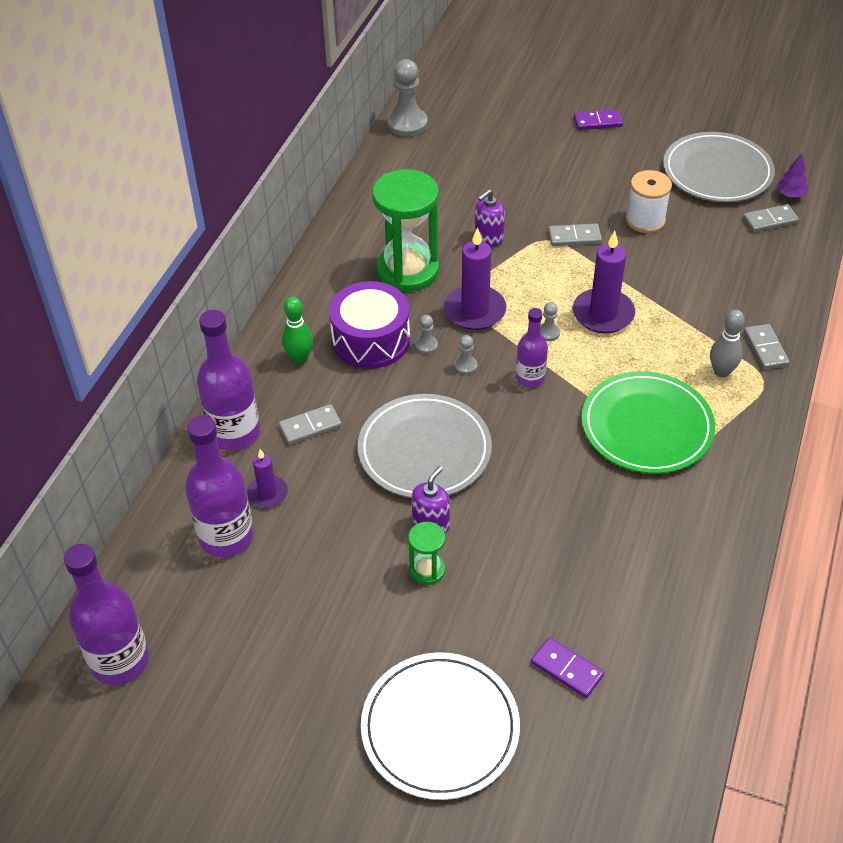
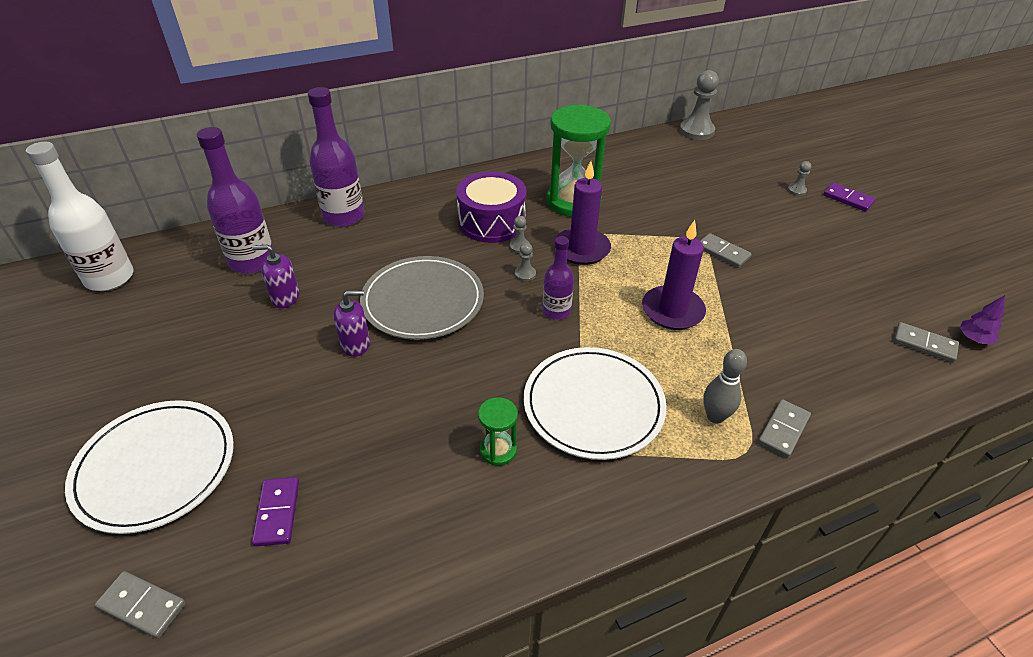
camera: 45 degrees right, 5 degrees down
purple bottle [64,544,149,685] -> white bottle [26,142,134,291]
purple candle [247,449,288,508] -> none
grey domino [279,404,342,445] -> grey domino moved to [95,571,186,639]
green bowling pin [282,296,313,364] -> none
green hourglass [408,522,445,585] -> green hourglass moved to [478,397,518,466]
purple soap dispenser [474,189,505,247] -> purple soap dispenser moved to [252,244,299,308]
grey pawn [540,302,560,341] -> grey pawn moved to [787,161,811,196]
green plate [581,371,715,474] -> white plate [524,347,667,460]
white spool [626,170,672,233] -> none
grey plate [663,132,775,202] -> none

